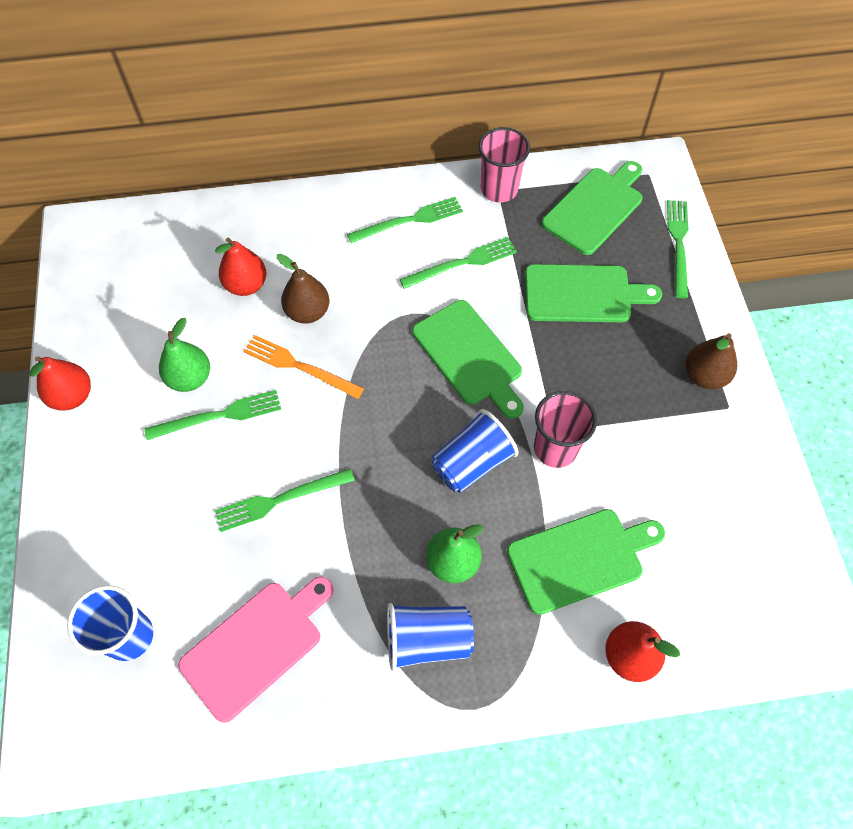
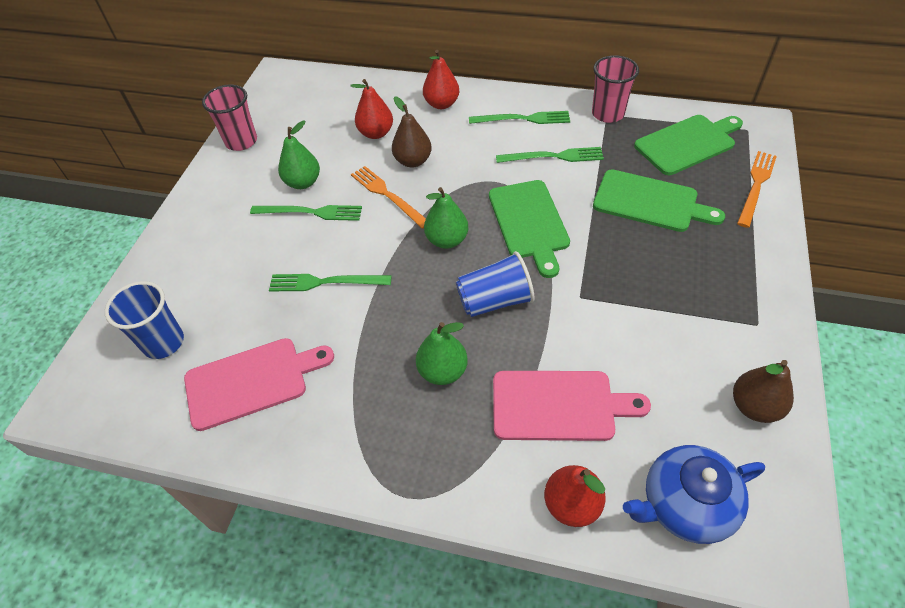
camera: 25 degrees right, 10 degrees down
red pear [30,356,91,411] -> red pear moved to [423,50,459,109]
blue cup [387,603,474,671] -> none
green cutting board [507,509,665,615] -> pink cutting board [493,371,651,441]
pink cup [534,391,597,468] -> pink cup moved to [202,85,257,151]
green fork [667,200,689,298] -> orange fork [737,151,777,228]
brown pear [685,333,737,389] -> brown pear moved to [733,360,794,423]
none -> green pear [424,187,468,249]
none -> blue teapot [623,445,765,544]

